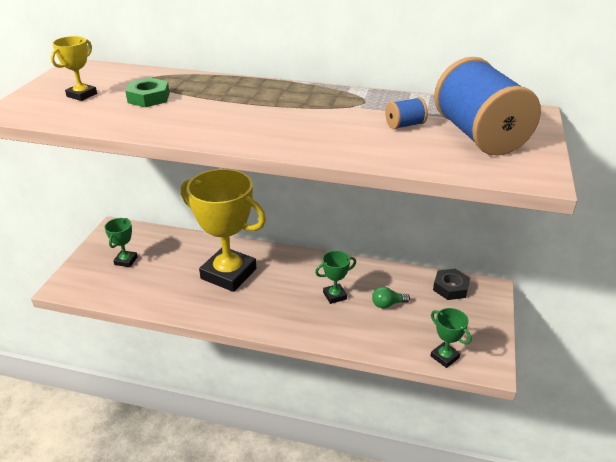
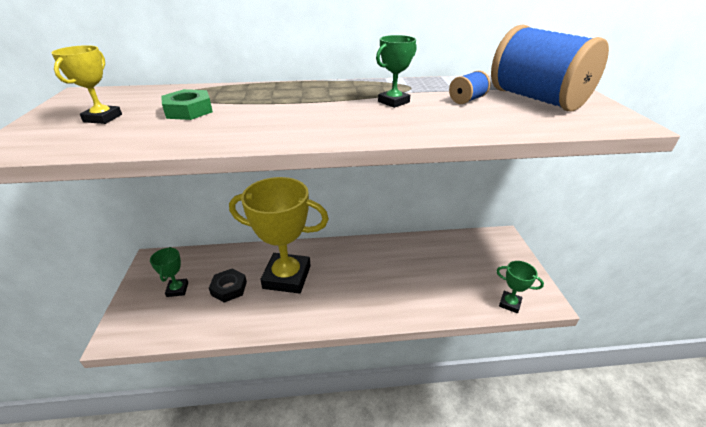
camera: 20 degrees left, 0 degrees up
green trophy [315,250,356,304] -> green trophy moved to [376,35,417,108]
green light bulb [372,287,410,308] -> none
black nut [433,269,470,300] -> black nut moved to [209,269,247,303]

